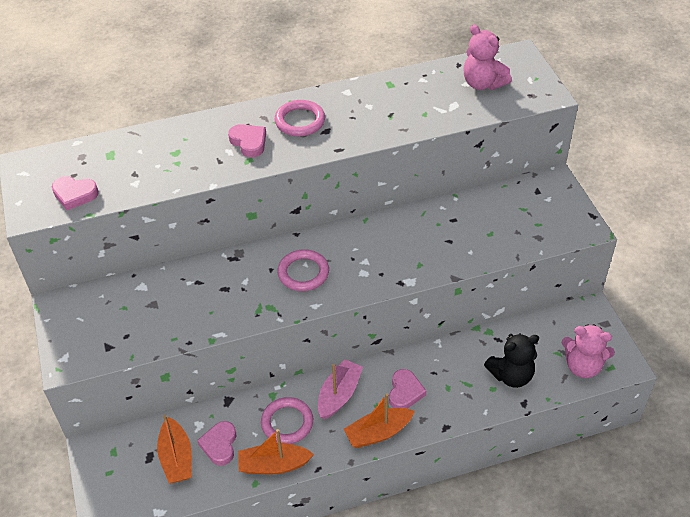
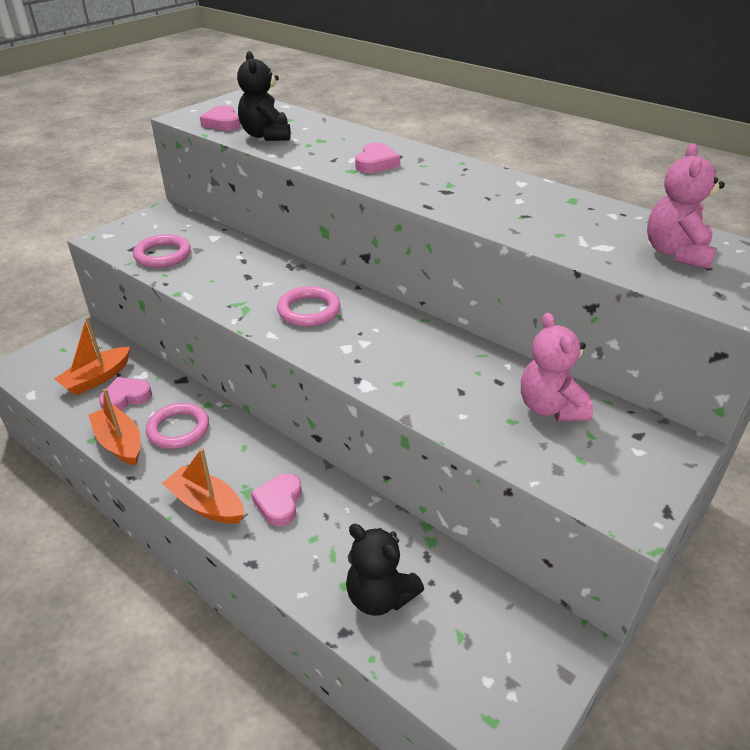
camera: 55 degrees right, 10 degrees down
pink ring [275,100,325,136] -> pink ring moved to [133,234,191,268]
pink boat [318,359,363,420] -> none
pink heart [389,369,426,409] -> pink heart turned 120 degrees clockwise [251,473,302,526]
pink teddy bear [562,324,615,378] -> pink teddy bear moved to [521,313,593,421]
none -> black teddy bear [237,51,291,141]

